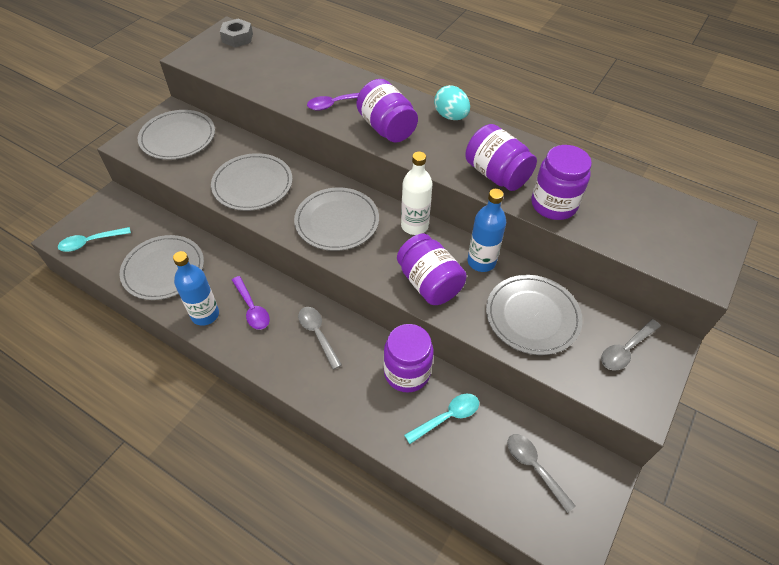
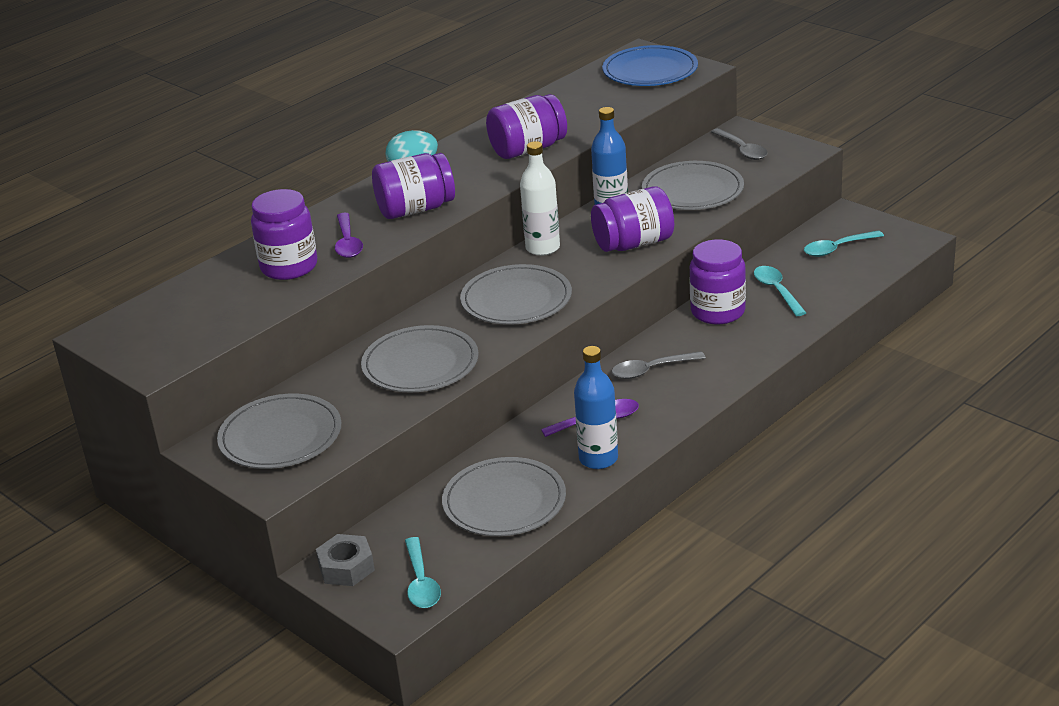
camera: 75 degrees left, 20 degrees down
grey nut [220,19,253,47] -> grey nut moved to [316,534,375,586]
grey spoon [507,434,576,513] -> turquoise spoon [804,230,884,257]
purple jar [532,145,592,220] -> purple jar moved to [251,189,317,280]
none -> blue plate [602,45,698,86]

